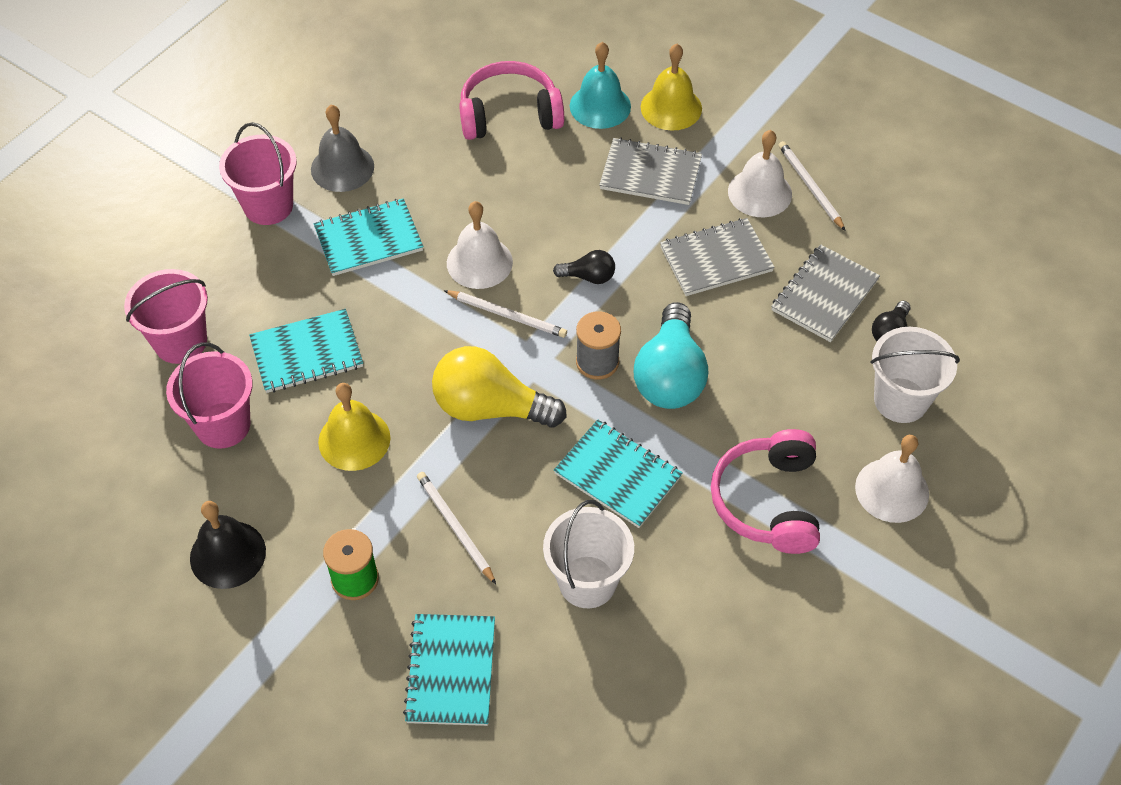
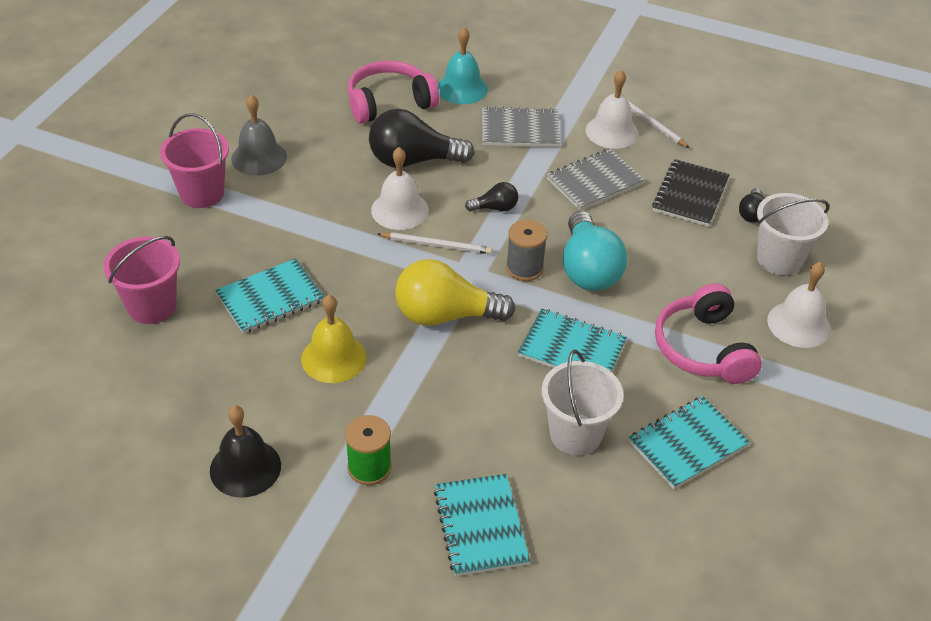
camera: 15 degrees left, 10 degrees down
pink bucket [166,342,253,449] -> none
turquoise notebook [314,198,423,276] -> turquoise notebook moved to [629,396,750,489]
white pencil [417,472,496,584] -> none
yellow bell [641,44,702,131] -> none
grey notebook [771,245,880,342] -> black notebook [652,159,730,227]
none -> black light bulb [369,109,475,168]

